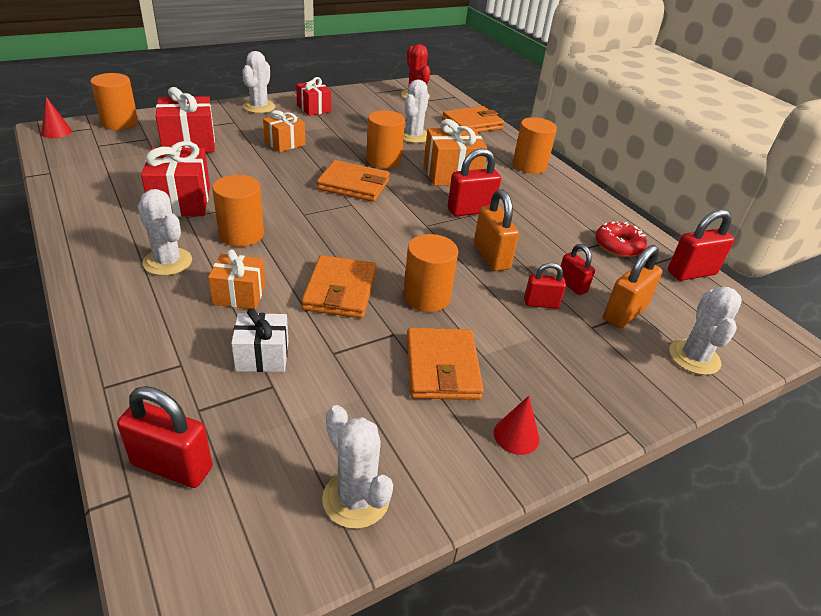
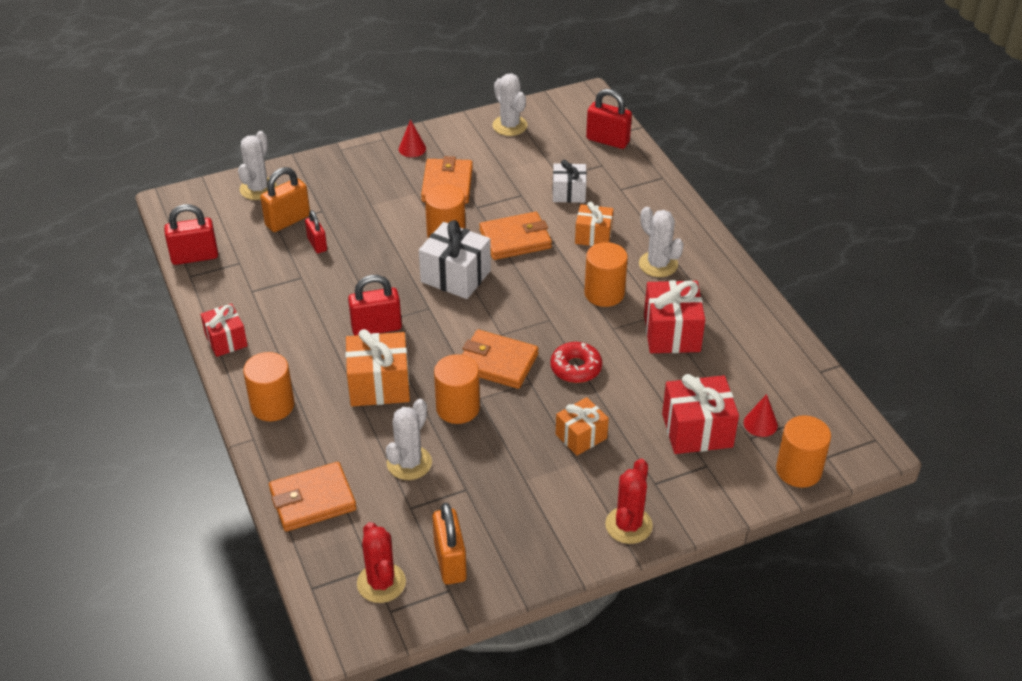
camera: 170 degrees left, 5 degrees up
red cone [41,97,72,138] -> red cone moved to [744,394,778,437]
white cactus [242,51,275,113] -> red cactus [605,458,653,544]
red gift [296,77,331,116] -> red gift moved to [200,303,248,357]
orange wallet [301,255,377,318] -> orange wallet turned 60 degrees clockwise [479,212,552,260]
orange padlock [474,189,519,271] -> orange padlock moved to [432,502,467,585]
red padlock [524,263,566,309] -> none
red donut [595,222,647,257] -> red donut moved to [551,342,602,383]
none -> white gift [419,220,491,299]

